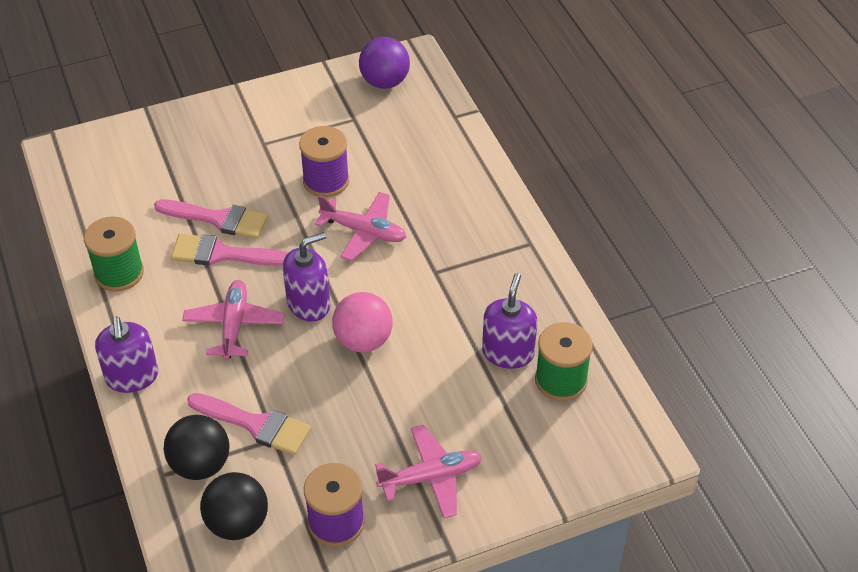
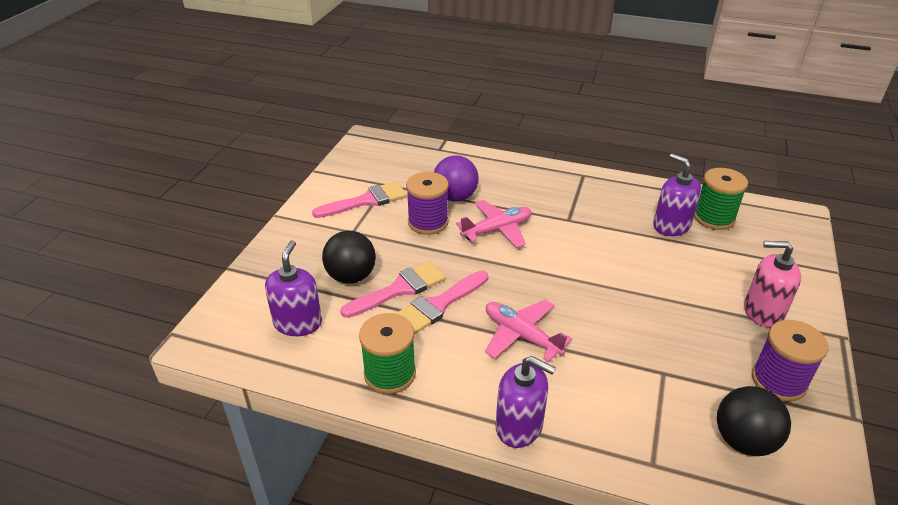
camera: 50 degrees left, 10 degrees down
black ball [164,415,229,480] -> black ball moved to [322,231,376,284]
pink brush [187,393,311,455] -> pink brush moved to [312,181,407,218]
purple soap dispenser [283,232,330,321] -> purple soap dispenser moved to [265,240,322,336]
pink ball [332,292,393,353] -> none
purple ball [359,37,410,89] -> purple ball moved to [434,155,479,202]
pink plane [375,425,482,519] -> pink soap dispenser [744,241,801,327]

